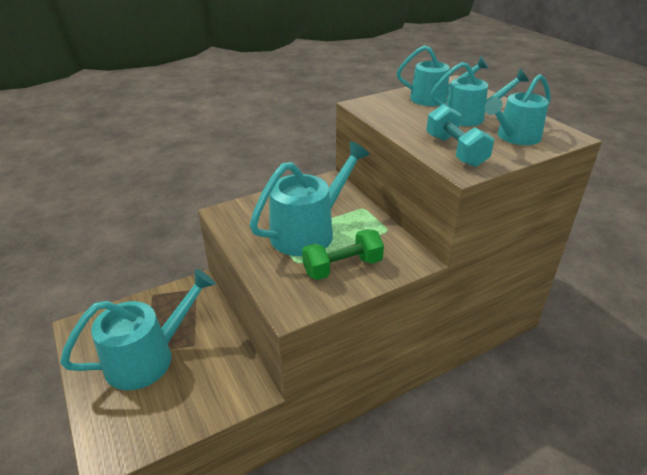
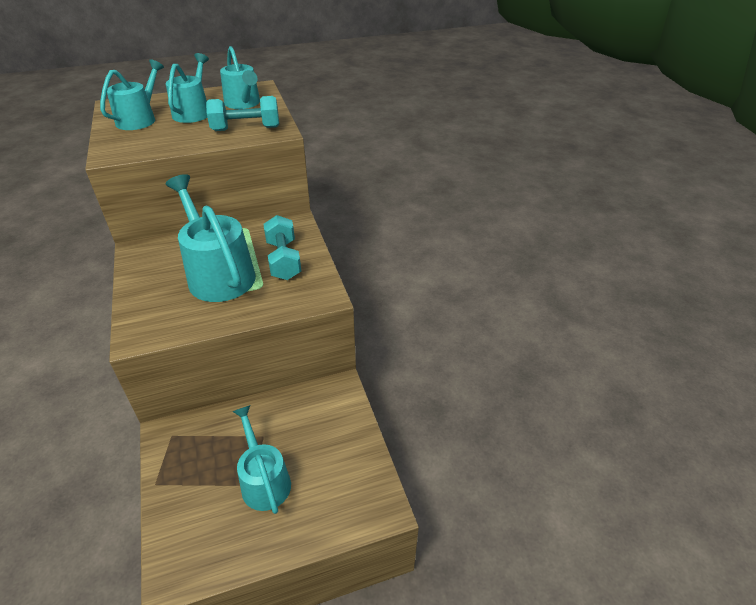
camera: 80 degrees left, 5 degrees up
turquoise watering can [60,269,216,390] -> turquoise watering can [232,405,291,514], size x0.65
green dumbbell [302,229,384,280] -> turquoise dumbbell [263,215,301,280]

